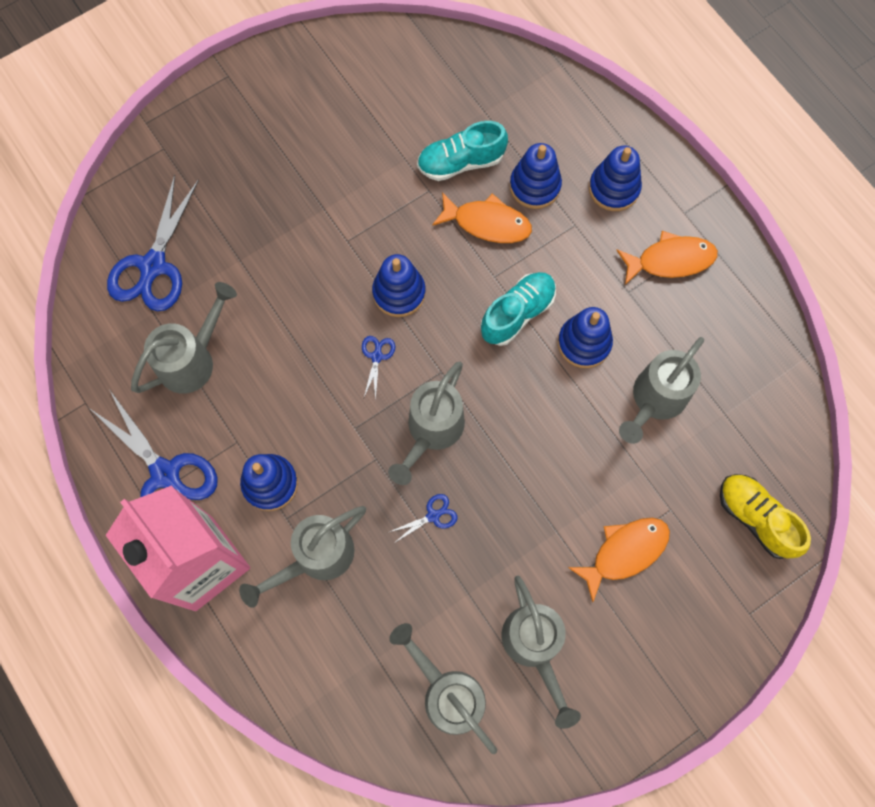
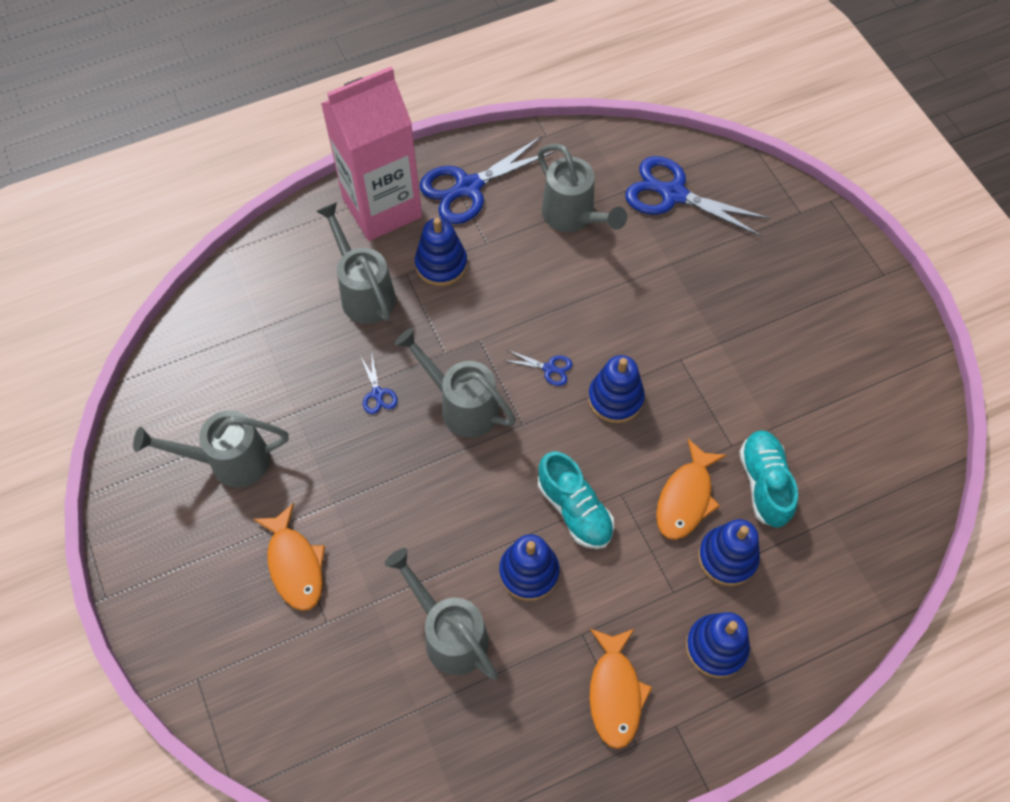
camera: 100 degrees right, 10 degrees down
grey watering can [389,623,497,754] -> none
yellow shoe [720,474,811,559] -> none

